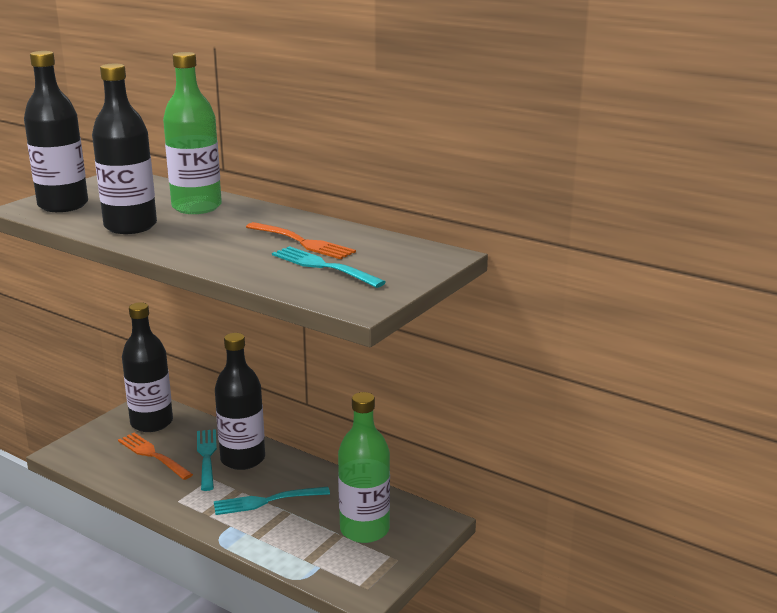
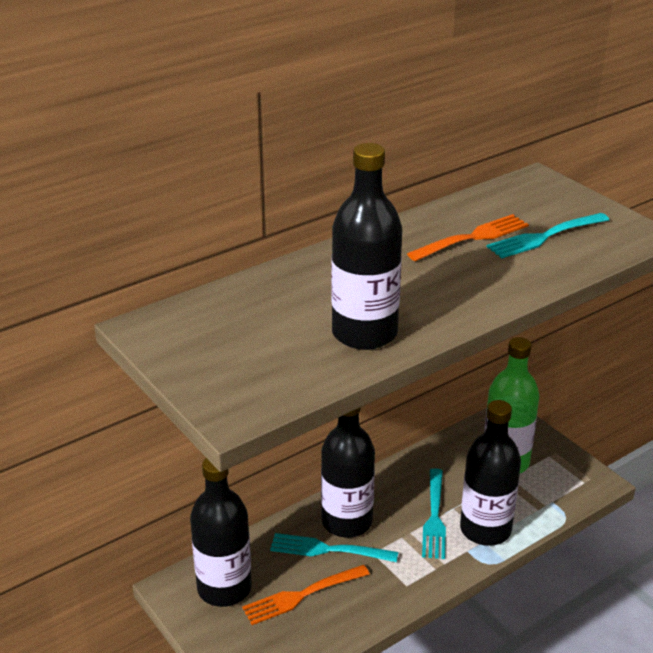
camera: 70 degrees left, 10 degrees up
black bottle [24,51,88,212] -> black bottle moved to [460,400,521,546]
green bottle [163,52,222,214] -> none

